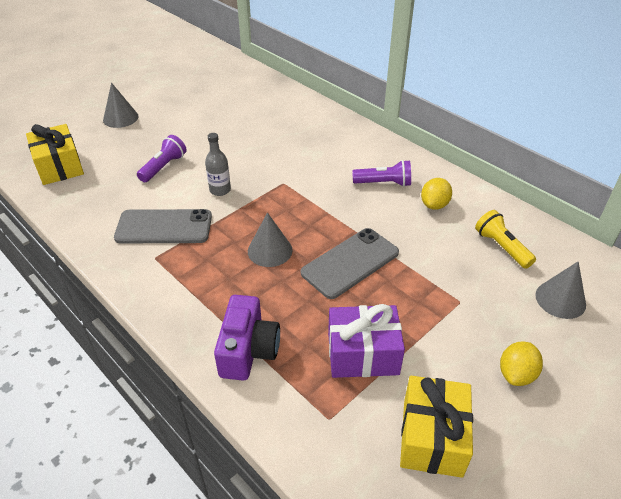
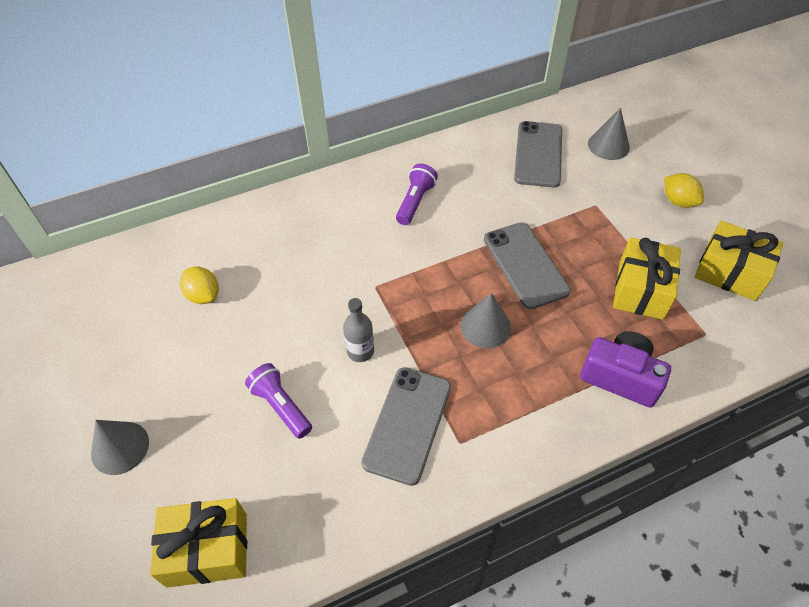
camera: 70 degrees left, 10 degrees up
purple gift [328,304,405,378] -> yellow gift [613,237,681,320]
yellow lemon [421,178,452,210] -> yellow lemon moved to [180,267,219,304]
yellow flashlight [475,210,536,269] -> grey phone [514,121,562,188]

